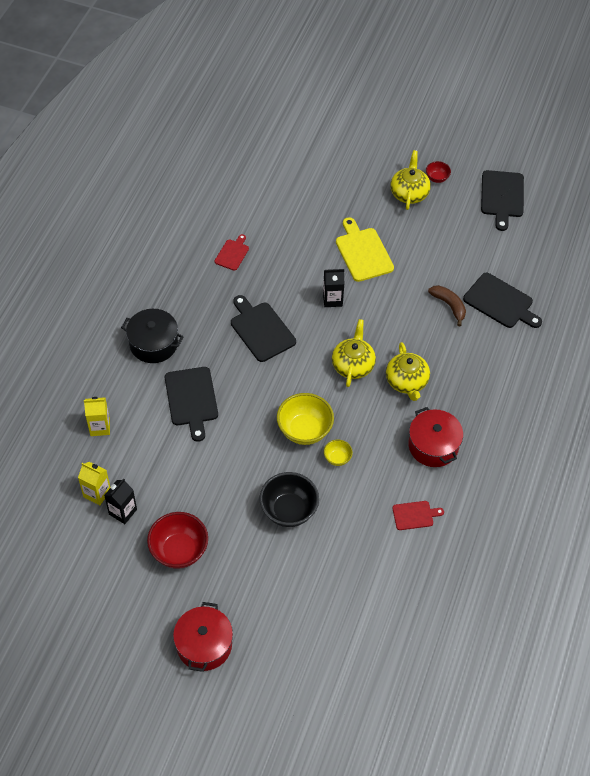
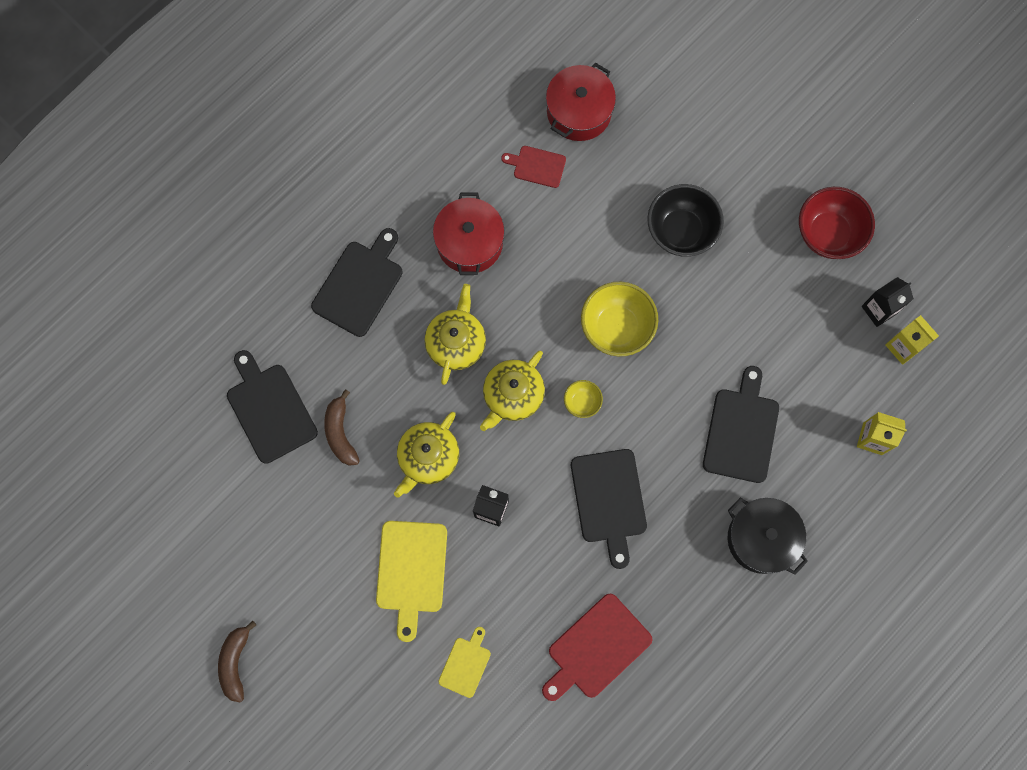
camera: 155 degrees left, 20 degrees up
red pot [173,602,233,672] -> red pot moved to [546,63,616,141]
red cutting board [215,234,249,271] -> red cutting board [542,594,652,701], size x1.75
yellow bowl [324,439,353,466] -> yellow bowl moved to [564,380,603,418]
yellow teapot [390,150,431,210] -> yellow teapot moved to [394,412,459,498]
red bowl [426,161,451,183] -> brown banana [218,621,256,703]
black cutting board [481,170,524,231] -> black cutting board moved to [311,228,402,337]
none -> yellow cutting board [438,627,491,698]

